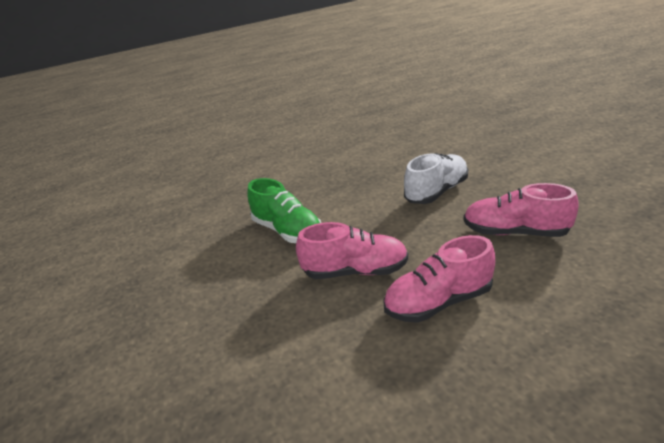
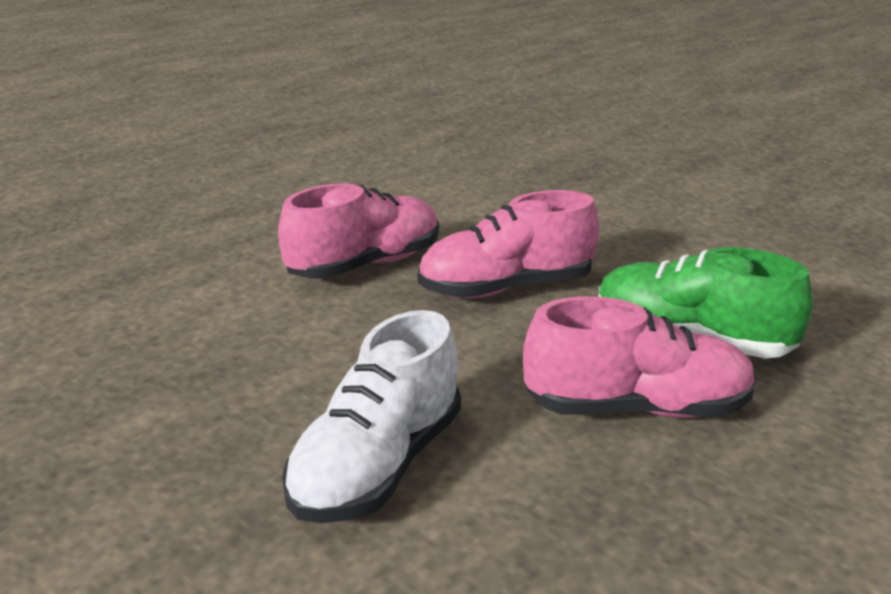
camera: 160 degrees right, 5 degrees down
pink shoe [463,183,579,237] -> pink shoe moved to [523,296,756,418]

